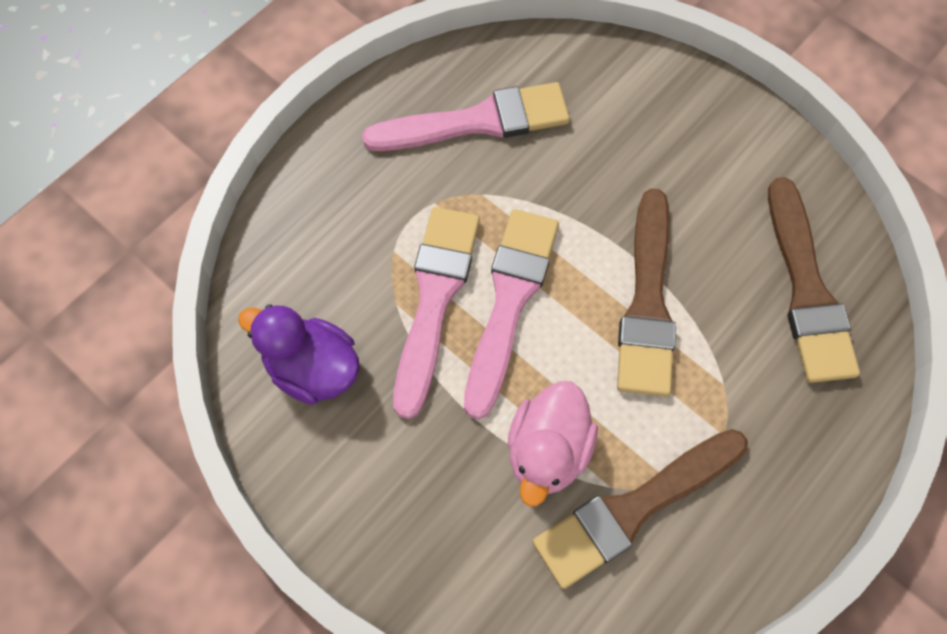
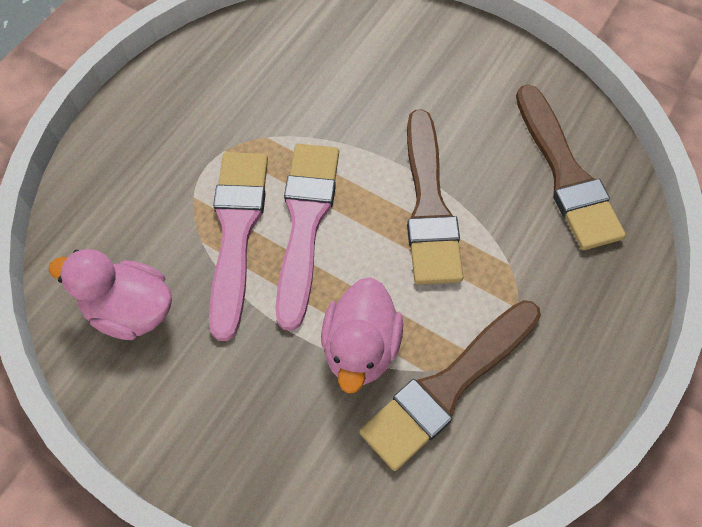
camera: 10 degrees left, 5 degrees down
purple duck [238,304,360,405] -> pink duck [48,249,172,340]
pink brush [362,82,570,151] -> none

